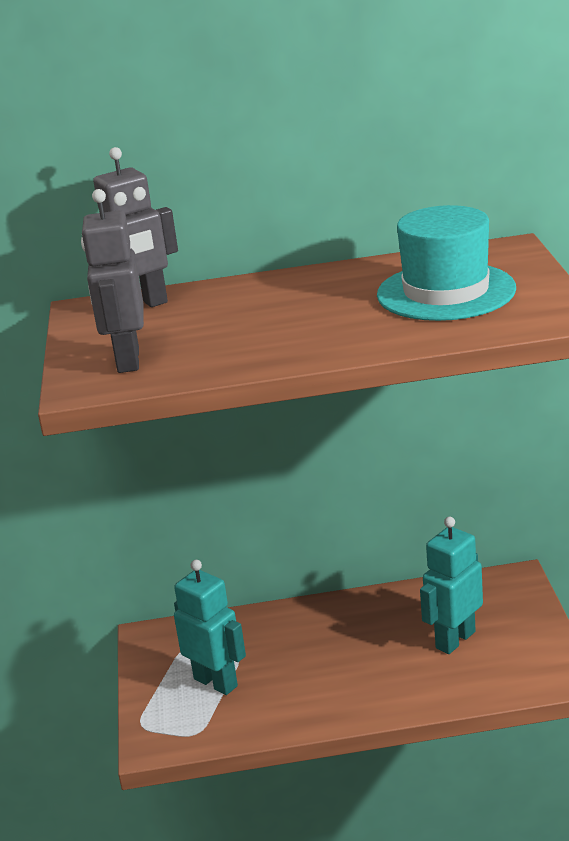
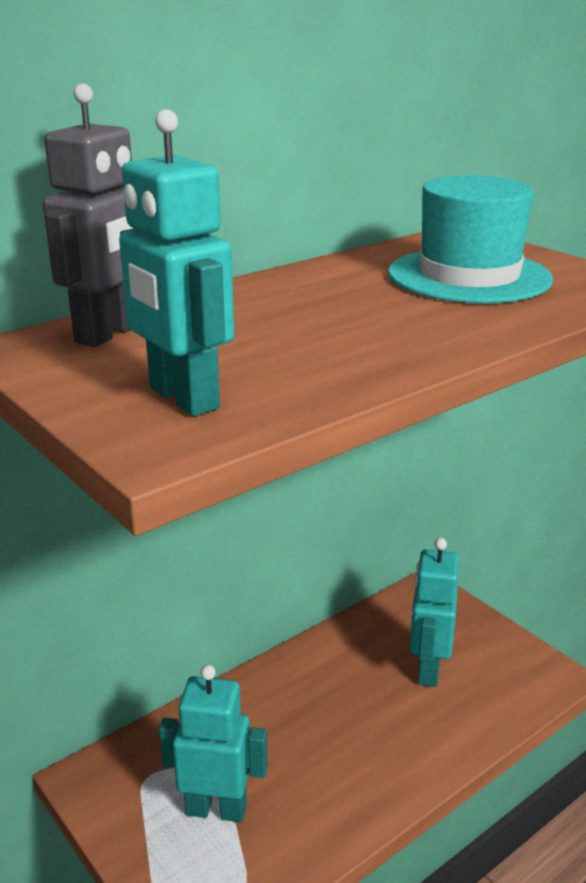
camera: 35 degrees left, 0 degrees up
grey robot [81,189,144,373] -> turquoise robot [119,109,234,416]

